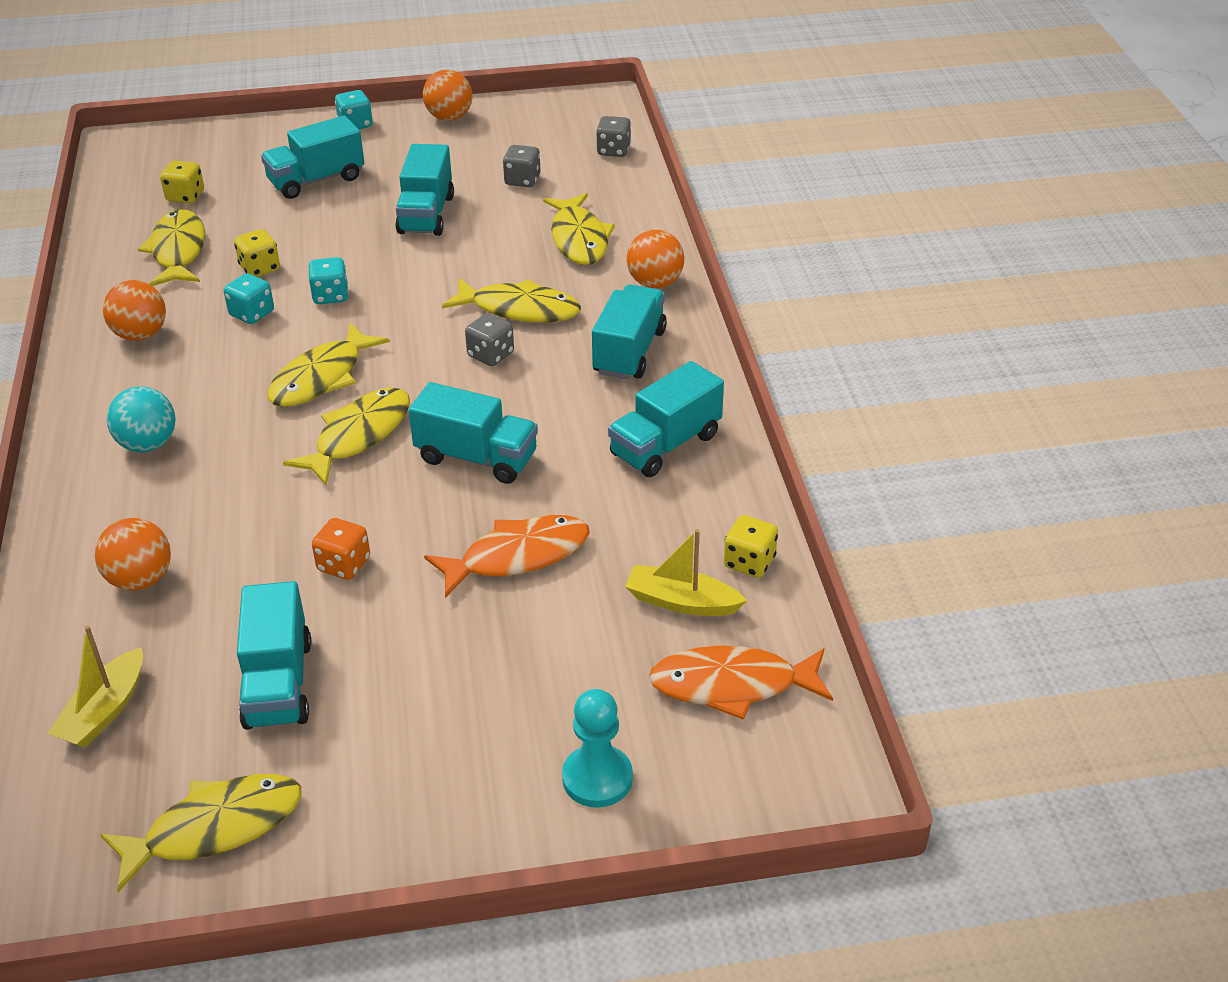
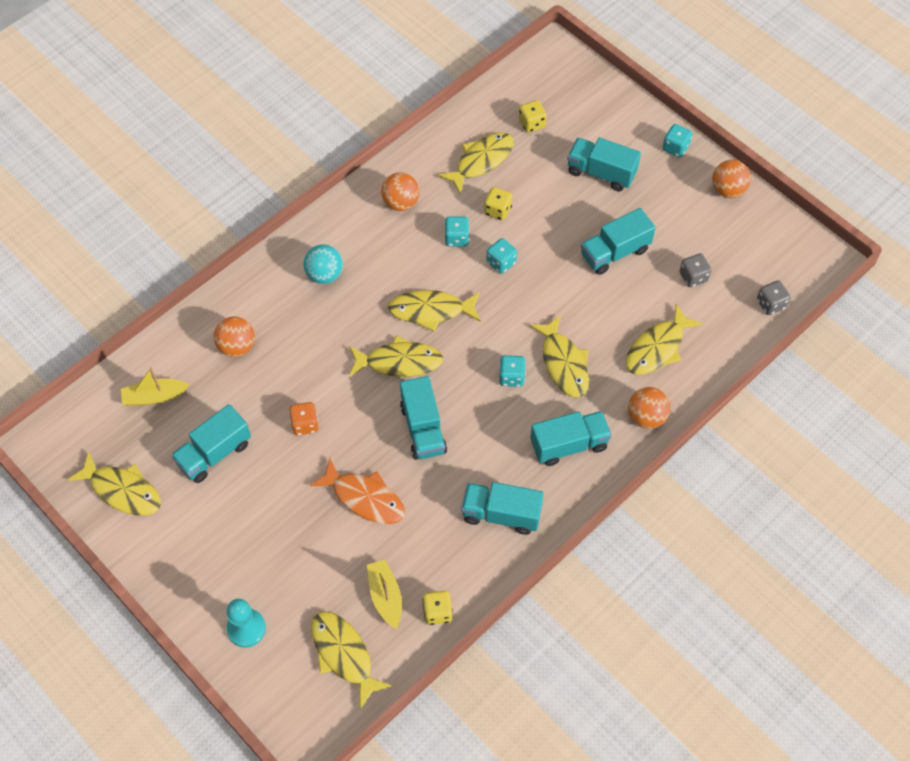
camera: 55 degrees right, 20 degrees up
grey dice [465,313,514,366] -> turquoise dice [499,355,526,387]
orange fish [649,646,833,720] -> yellow fish [311,611,392,709]

